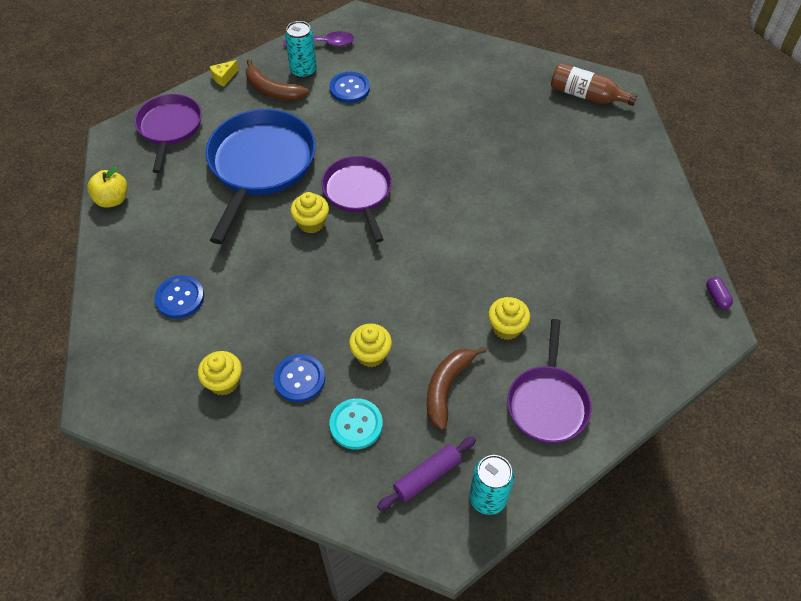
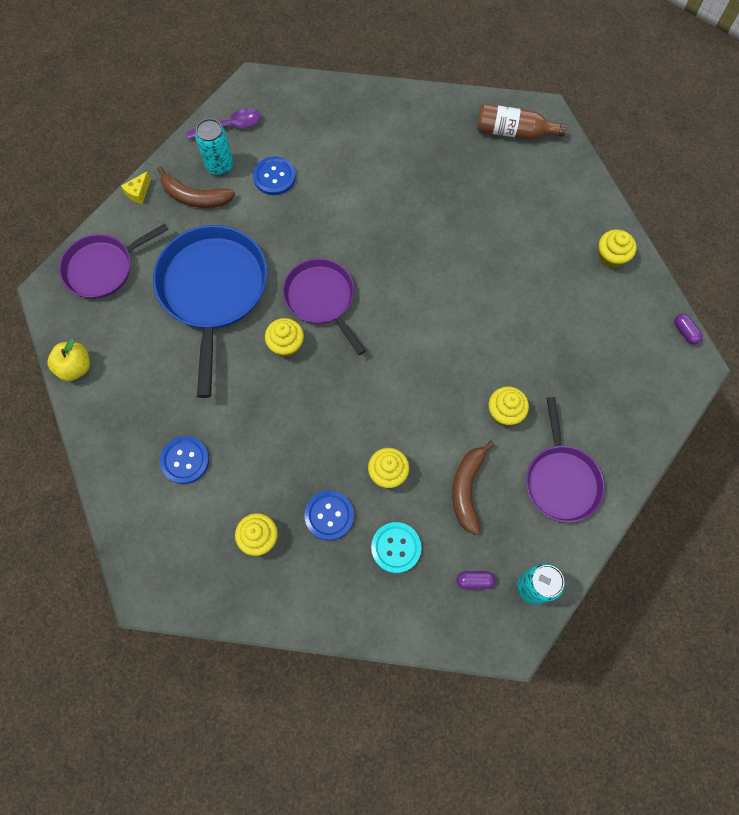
camera: 15 degrees left, 15 degrees up
purple pan [134,94,202,173] -> purple pan turned 105 degrees counterclockwise [59,224,169,299]
purple rolling pin [377,437,476,510] -> purple capsule [456,571,495,589]
none -> yellow cupcake [598,229,636,268]

